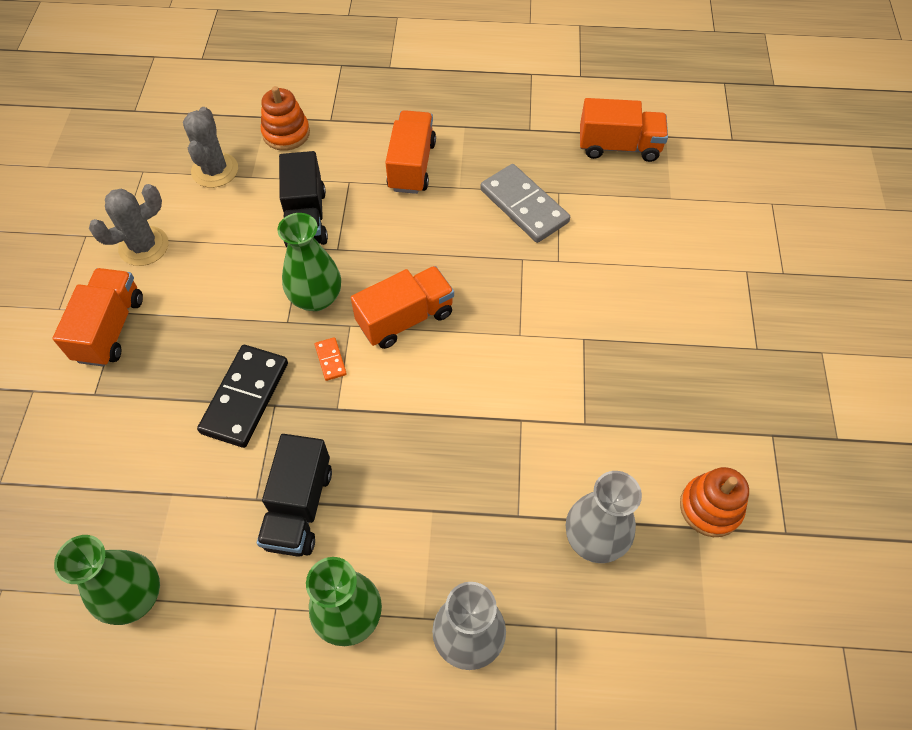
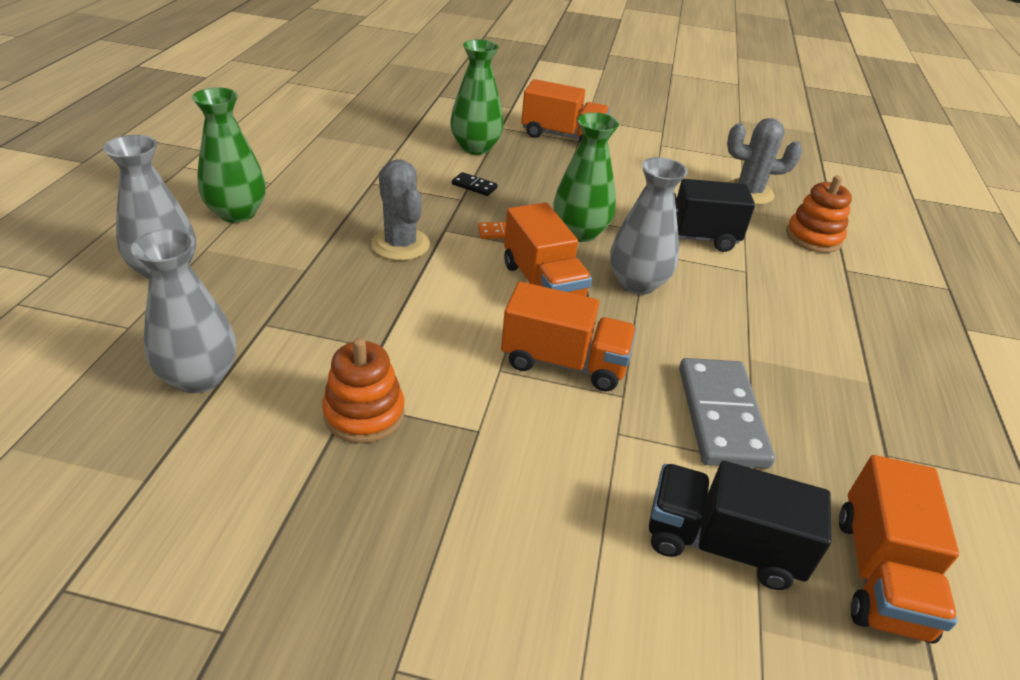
camera: 95 degrees right, 20 degrees down
green vase [54,535,160,625] -> green vase moved to [450,39,504,155]
grey cactus [89,184,169,266] -> grey cactus moved to [371,159,430,261]
black domino [197,345,288,448] -> black domino [452,172,498,196], size x0.44
black truck [257,434,332,557] -> black truck moved to [649,461,831,590]
orange truck [385,110,436,194] -> orange truck moved to [501,282,637,391]
grey domino [480,164,570,243] -> grey domino turned 60 degrees counterclockwise [679,358,775,468]
orange stacking toy [680,467,749,537] -> orange stacking toy moved to [322,338,405,443]
none -> grey vase [610,157,688,295]

